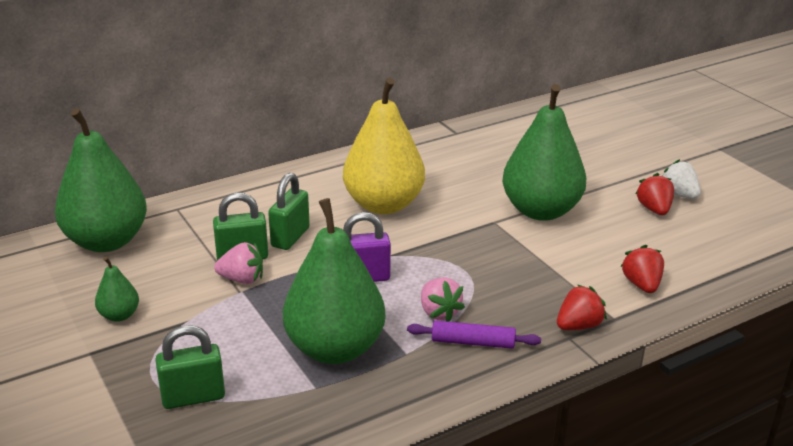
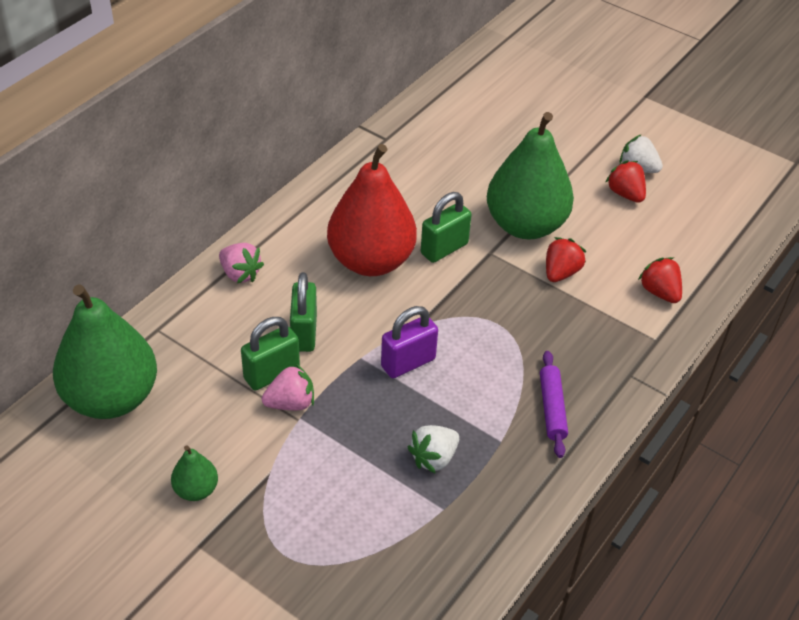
camera: 25 degrees left, 15 degrees up
green padlock [155,325,225,409] -> green padlock moved to [421,192,472,263]
green pear [283,198,385,364] -> white strawberry [408,425,459,474]
yellow pear [343,78,425,214] -> red pear [327,144,417,276]
purple rolling pin [407,320,541,349] -> purple rolling pin turned 75 degrees counterclockwise [540,351,568,458]
pink strawberry [421,277,465,322] -> pink strawberry moved to [219,243,264,283]
red strawberry [557,284,607,330] -> red strawberry moved to [546,237,587,282]

